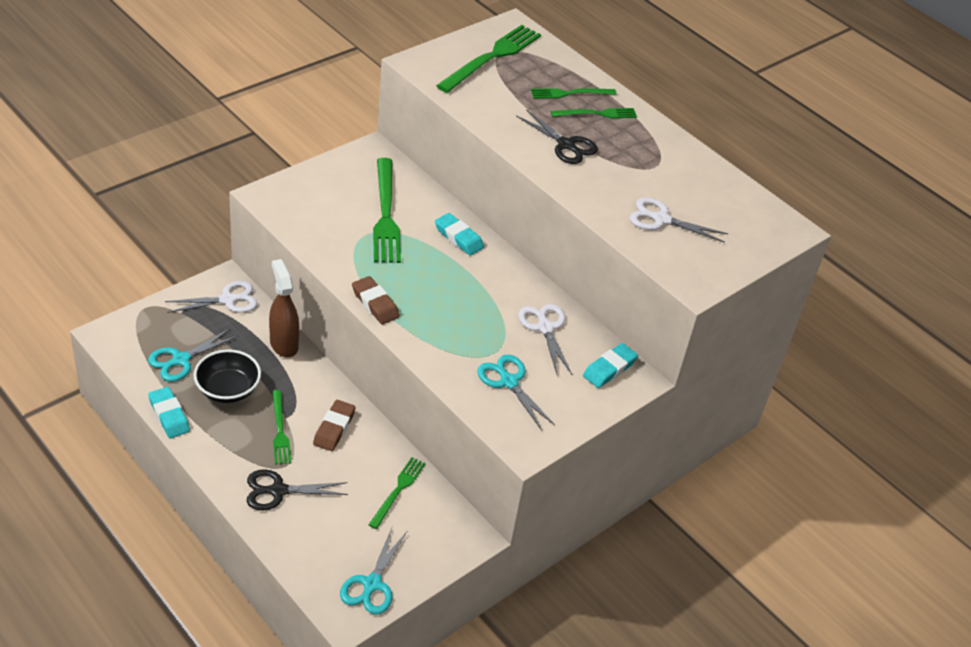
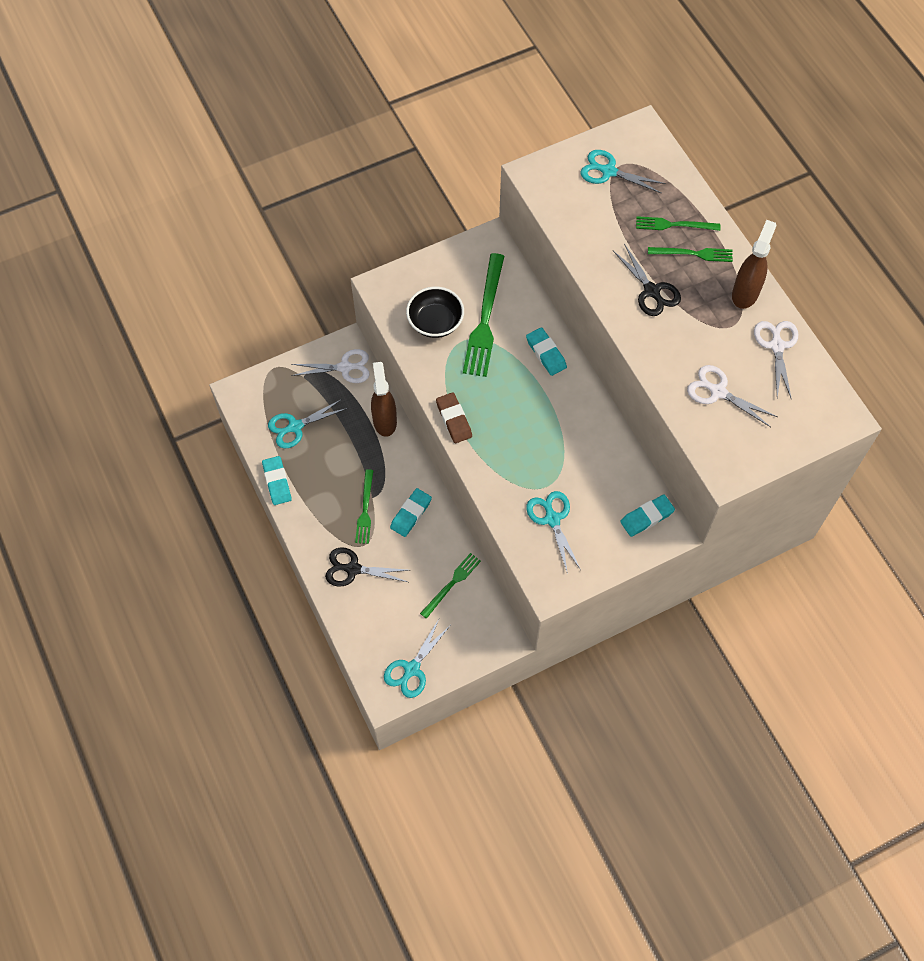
camera: 20 degrees right, 20 degrees up
black bowl [193,349,261,403] -> black bowl moved to [406,287,464,338]
brown eraser [313,400,356,451] -> turquoise eraser [390,488,432,537]
green fork [436,25,541,93] -> turquoise scissors [580,150,666,194]
white scissors [518,304,572,374] -> white scissors moved to [754,321,798,400]
none -> brown spray bottle [732,220,777,309]

